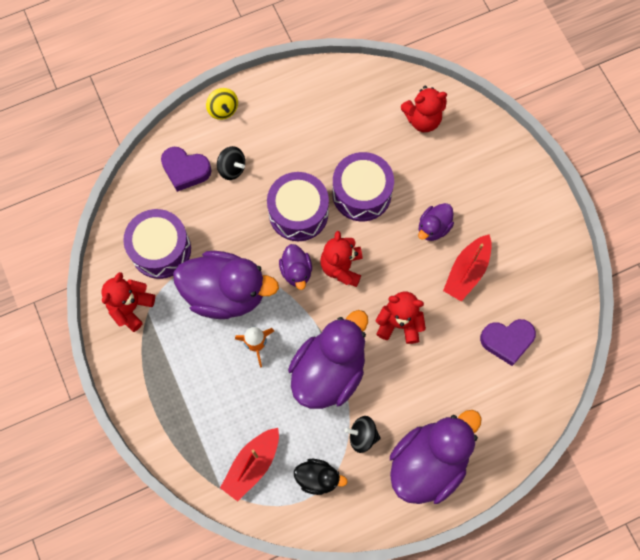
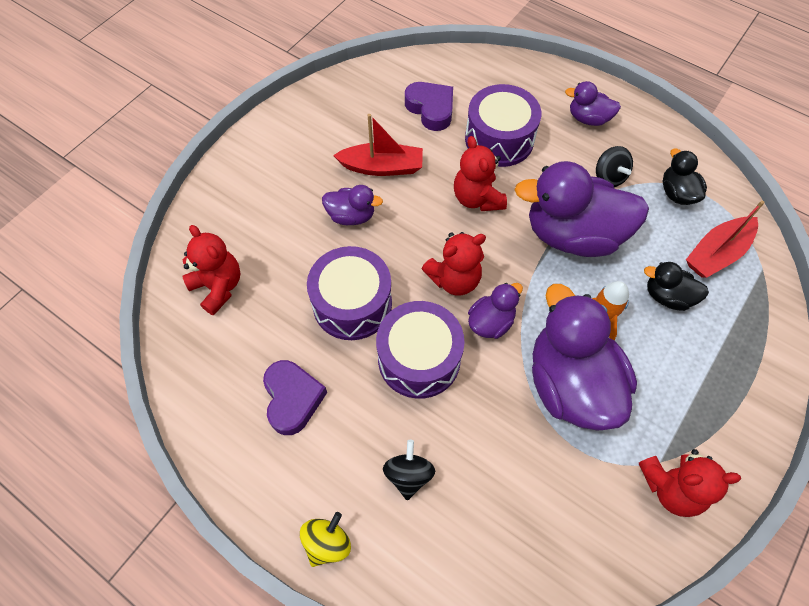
camera: 120 degrees left, 10 degrees down
purple drum [123,209,191,279] -> purple drum moved to [465,84,541,167]
purple heart [161,147,212,192] -> purple heart moved to [263,360,327,435]
red boat [220,428,279,501] -> red boat turned 135 degrees clockwise [686,201,765,278]
purple duck [390,410,482,504] -> purple duck [565,81,621,126], size x0.49
none -> black duck [644,262,709,311]

